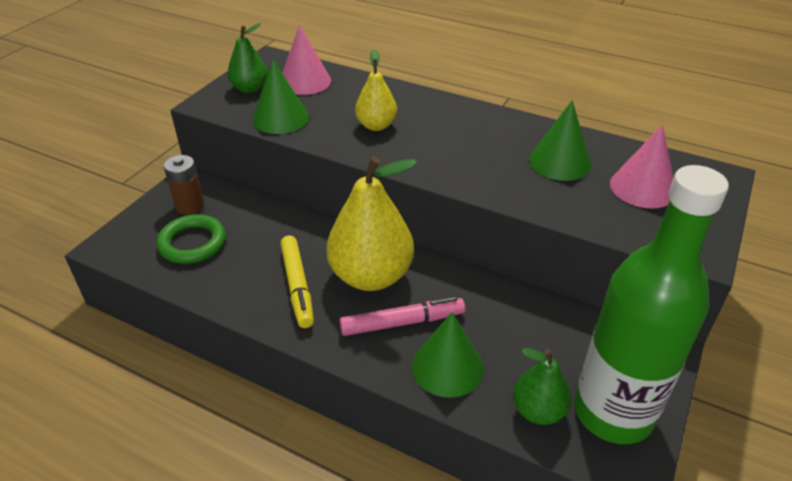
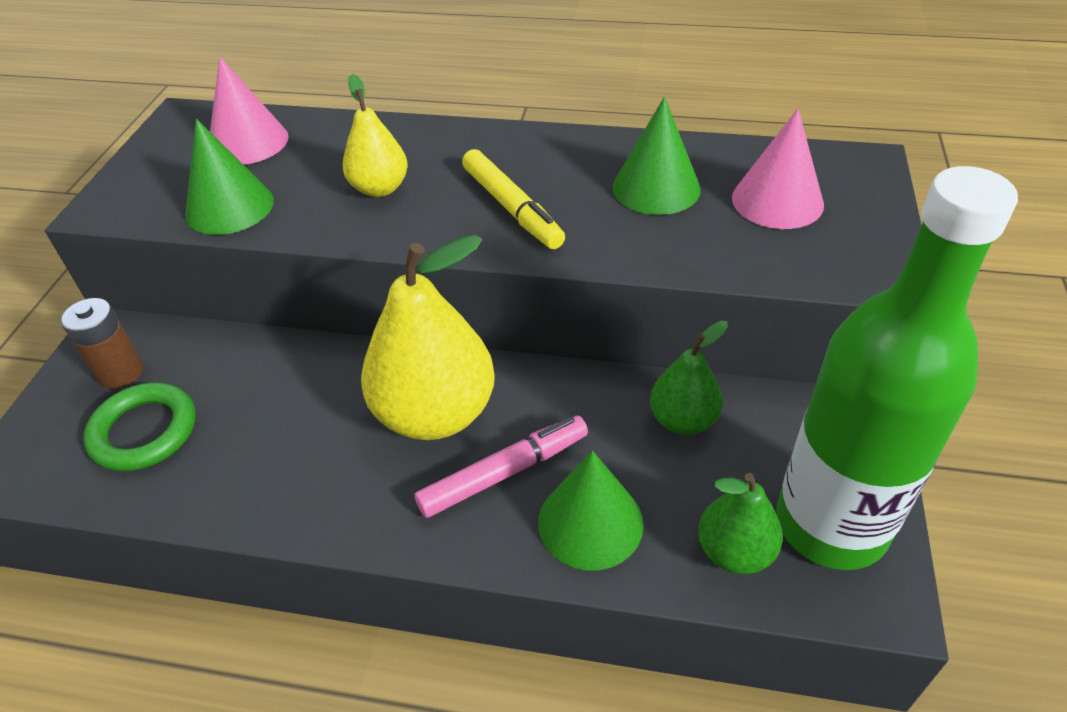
camera: 15 degrees left, 5 degrees up
green pear [228,23,268,93] -> green pear moved to [650,321,728,435]
yellow marker [280,236,314,328] -> yellow marker moved to [462,149,565,249]

